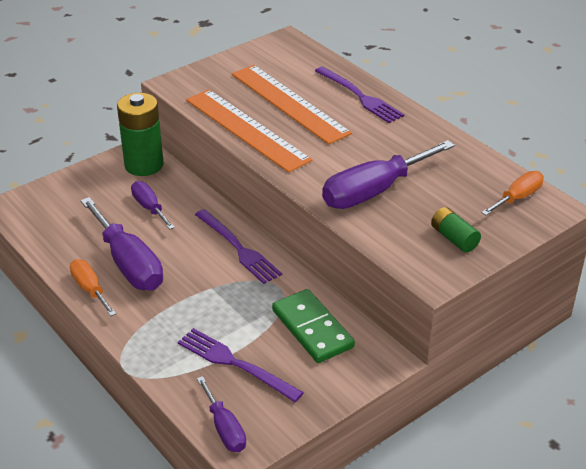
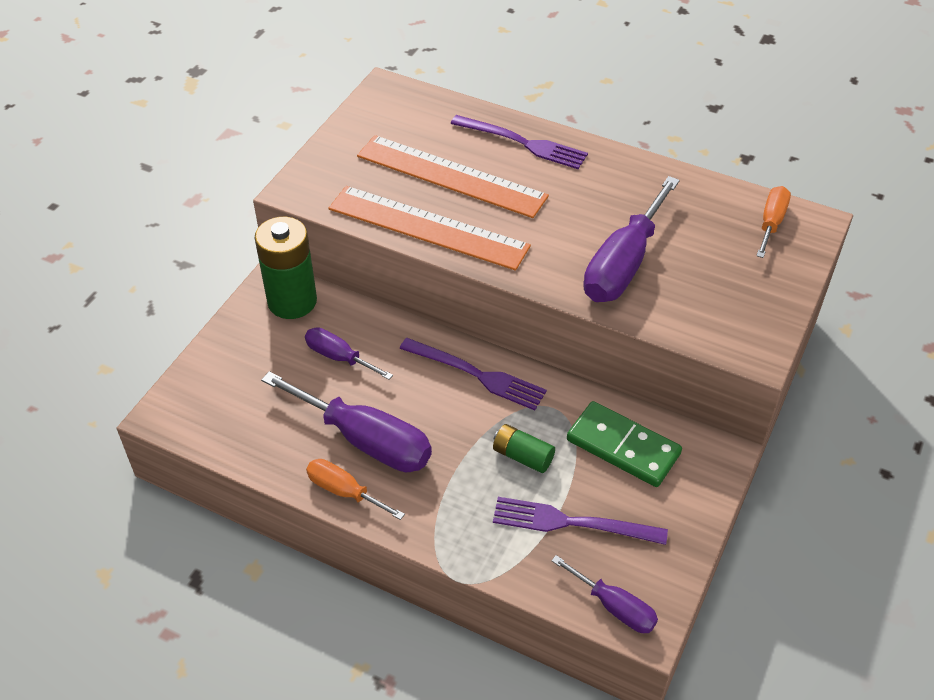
camera: 25 degrees left, 10 degrees up
green battery [431,207,481,252] -> green battery moved to [493,424,555,473]

